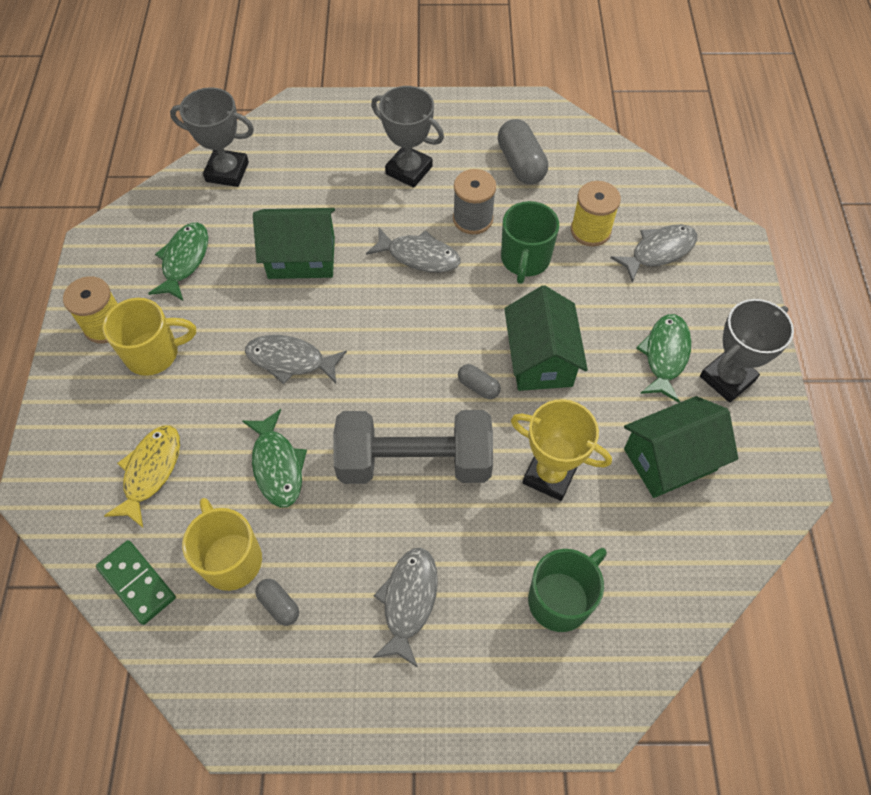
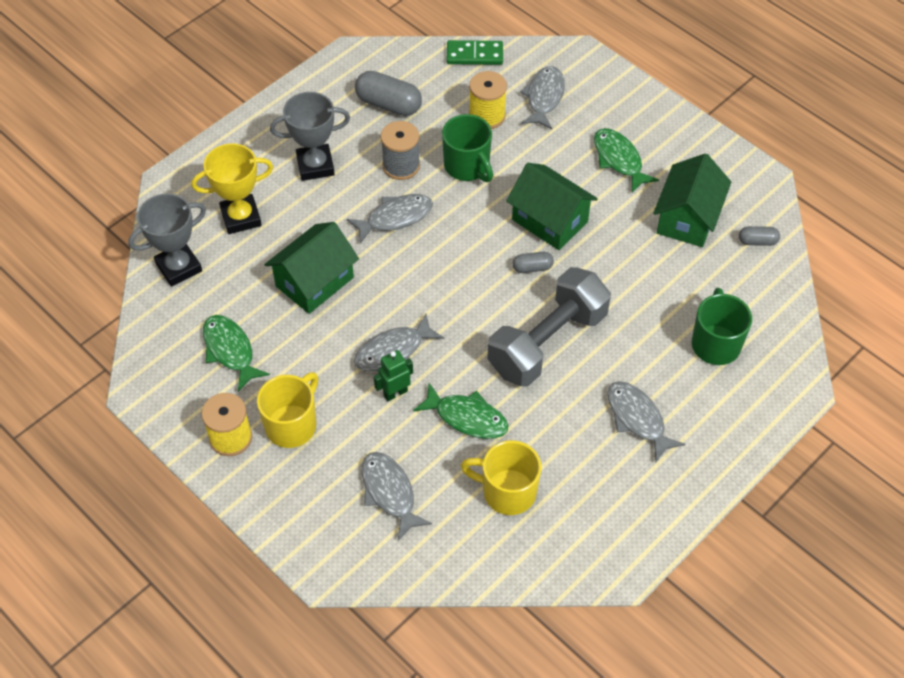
camera: 45 degrees left, 5 degrees down
green domino [96,540,176,625] -> green domino moved to [447,40,503,65]
yellow fish [104,425,180,528] -> grey fish [362,452,432,540]
grey capsule [255,579,299,626] -> grey capsule moved to [739,226,780,246]
yellow trophy [511,399,612,501] -> yellow trophy moved to [192,144,273,234]
grey trophy [700,299,794,403] -> none
none -> green robot [374,350,413,401]

